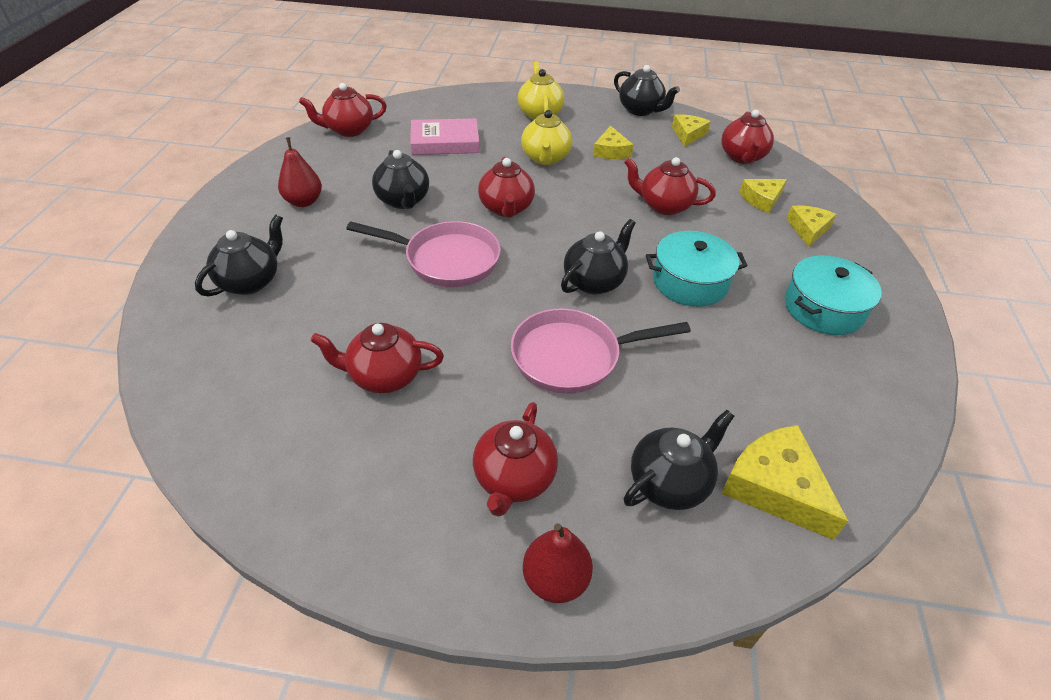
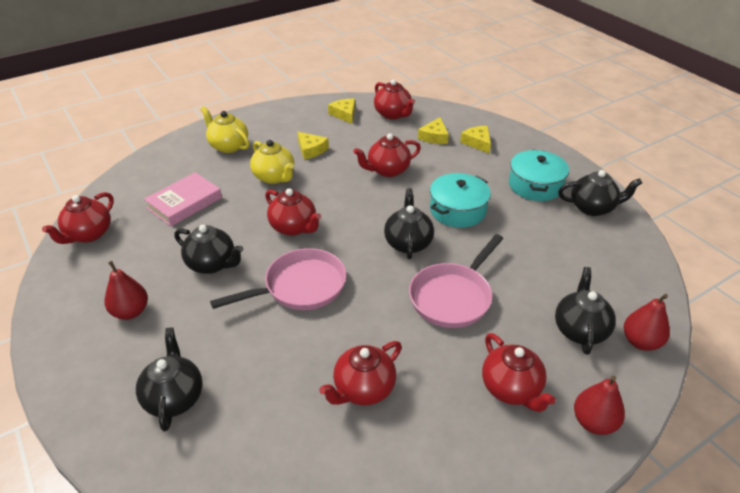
camera: 40 degrees left, 5 degrees down
black teapot [614,65,680,116] -> black teapot moved to [558,170,642,216]
yellow cheese [721,425,848,540] -> none
none -> red pear [624,294,670,351]

